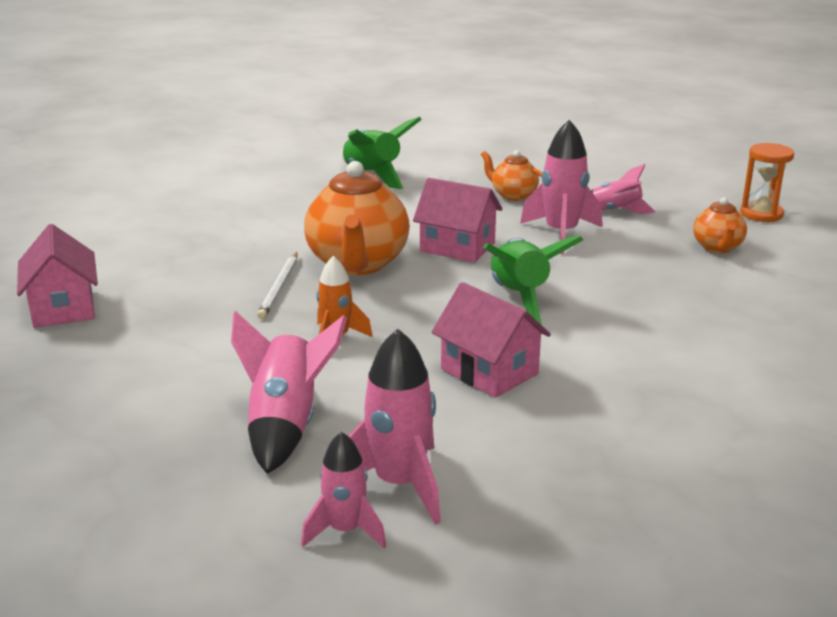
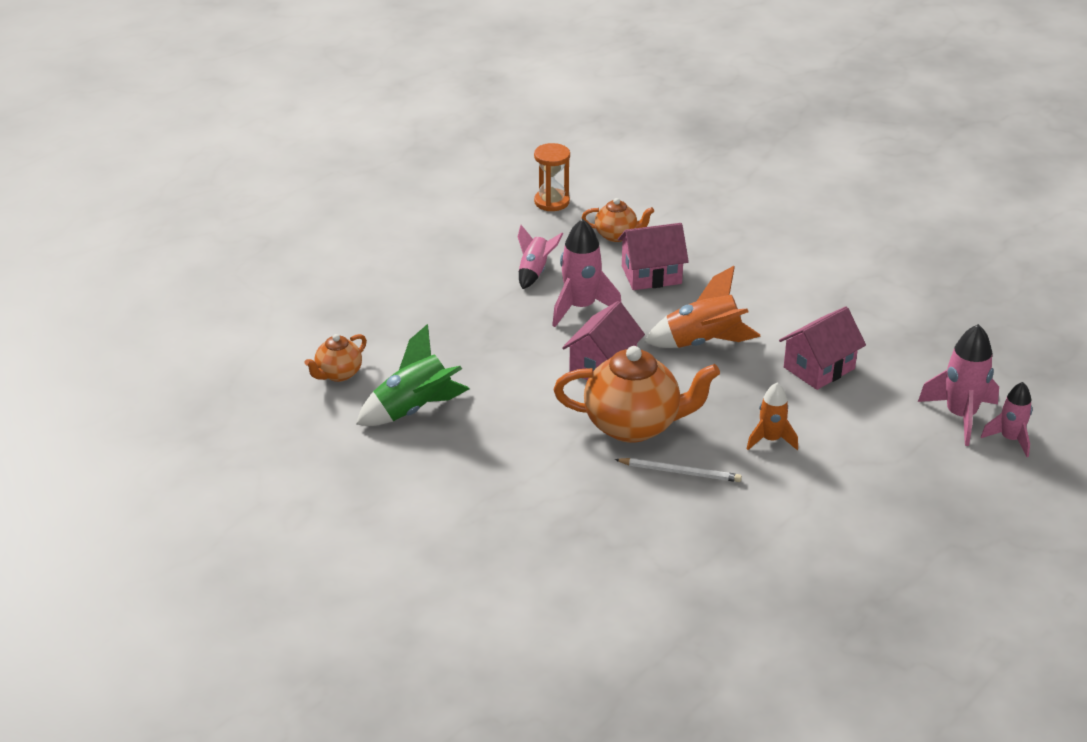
camera: 85 degrees left, 10 degrees up
pink house [17,224,98,328] -> pink house moved to [618,223,689,290]
pink rocket [231,311,347,474] -> none
orange teapot [481,150,542,201] -> orange teapot moved to [304,334,367,382]
green rocket [483,236,583,325] -> orange rocket [645,266,761,348]

